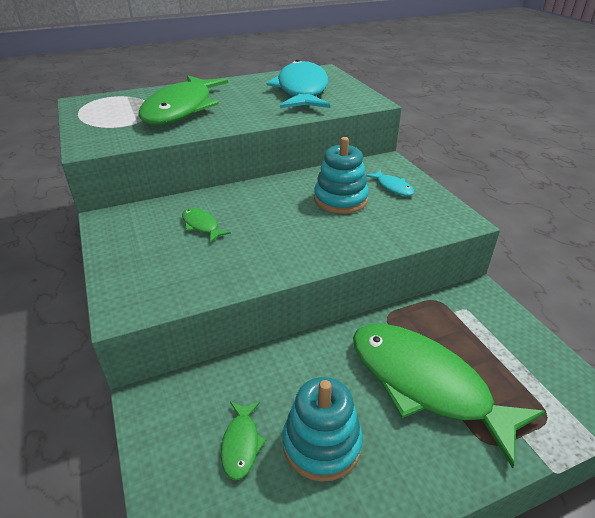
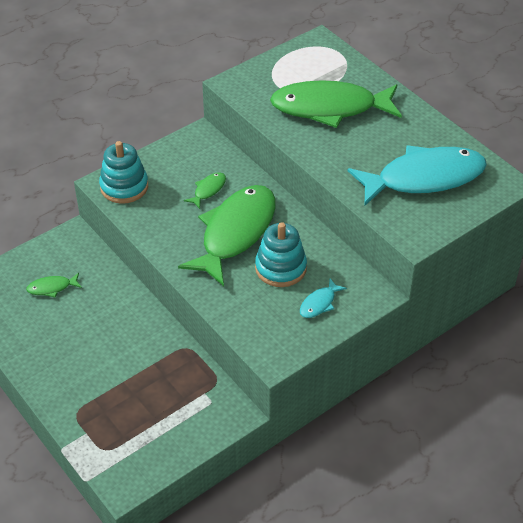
camera: 75 degrees right, 10 degrees up
turquoise stacking toy [282,377,363,482] -> turquoise stacking toy moved to [99,141,148,204]
green fish [353,324,546,468] -> green fish moved to [178,185,276,286]

